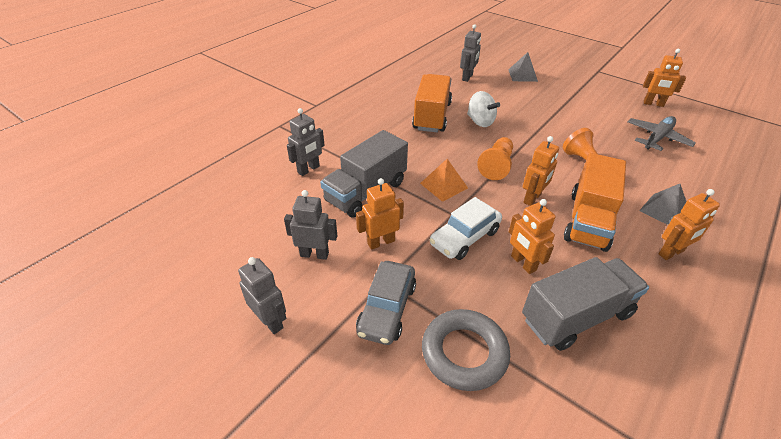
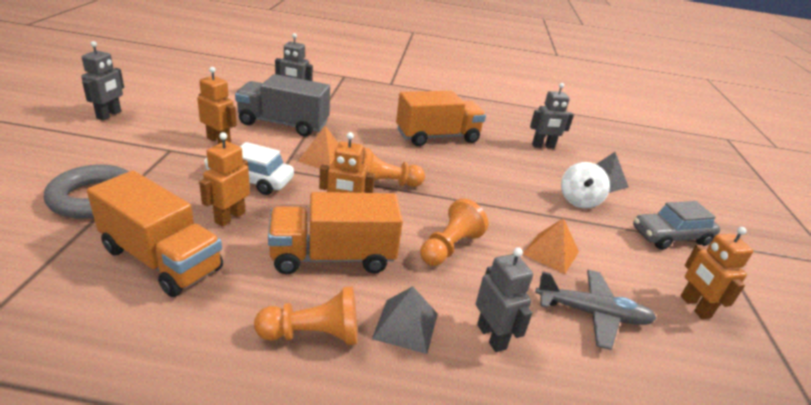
camera: 55 degrees right, 10 degrees down
grey robot [284,190,337,260] -> grey robot moved to [476,248,533,352]
grey car [356,261,416,345] -> grey car moved to [633,201,720,250]
white spinning top [467,91,500,127] -> white spinning top moved to [561,162,610,209]
grey truck [522,257,649,351] -> orange truck [87,171,223,297]
orange robot [658,189,720,260] -> orange pawn [254,286,357,345]
none -> orange pyramid [523,218,579,274]

